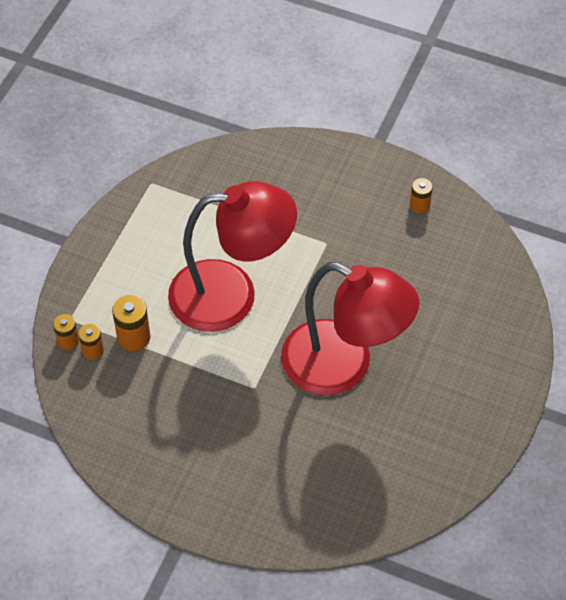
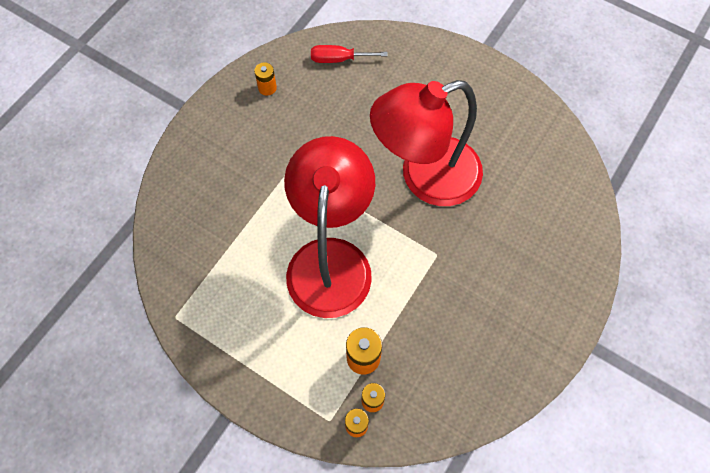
camera: 80 degrees left, 10 degrees up
red lamp [281,262,419,395] -> red lamp turned 150 degrees counterclockwise [370,80,483,206]
none -> red screwdriver [311,45,388,63]

